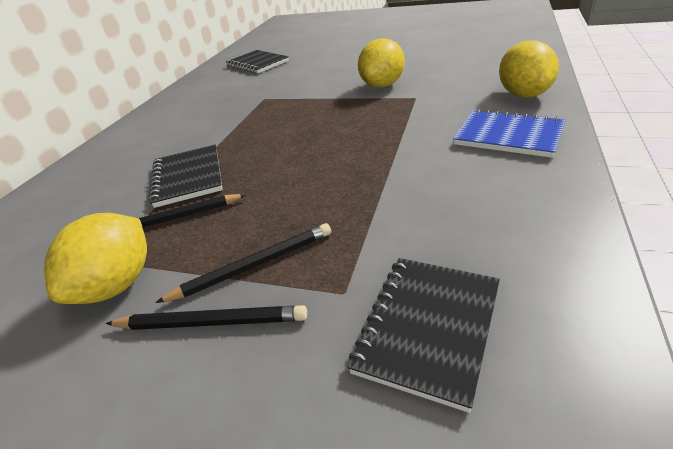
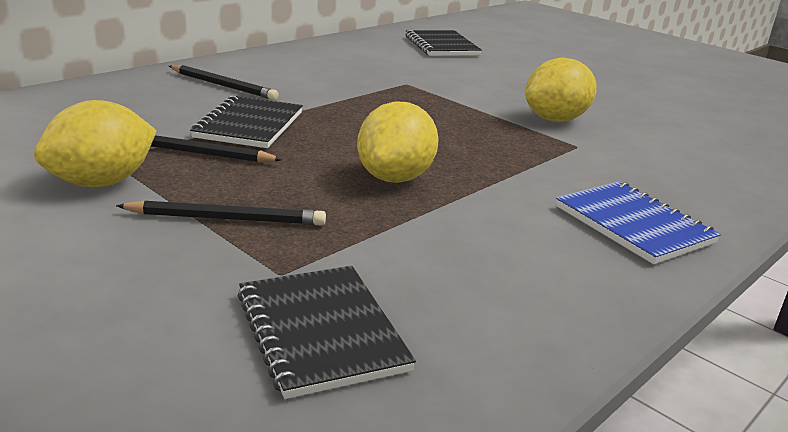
camera: 20 degrees right, 10 degrees down
black pencil [106,305,307,330] -> black pencil moved to [169,65,279,100]
black notebook [347,258,500,413] -> black notebook turned 75 degrees counterclockwise [238,266,416,399]
yellow lemon [499,41,559,97] -> yellow lemon moved to [357,101,438,183]

